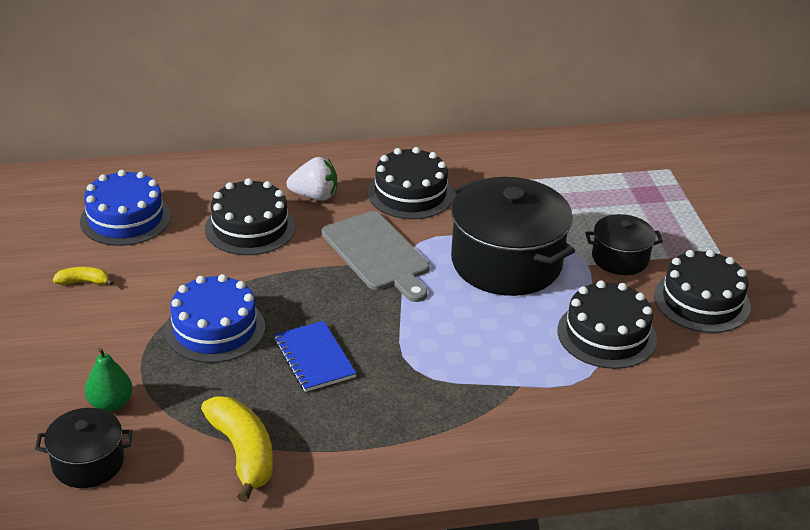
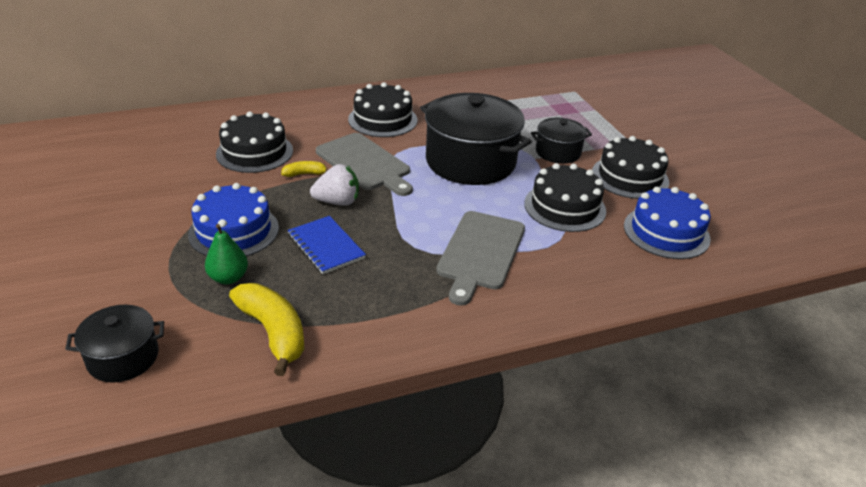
camera: 10 degrees left, 0 degrees up
yellow banana [53,267,114,286] -> yellow banana moved to [281,161,329,177]
blue cake [80,170,171,246] -> blue cake moved to [624,187,711,259]
green pear [85,347,133,412] -> green pear moved to [205,224,248,284]
white strawberry [286,157,337,201] -> white strawberry moved to [310,164,359,206]
none -> grey cutting board [436,211,525,306]

